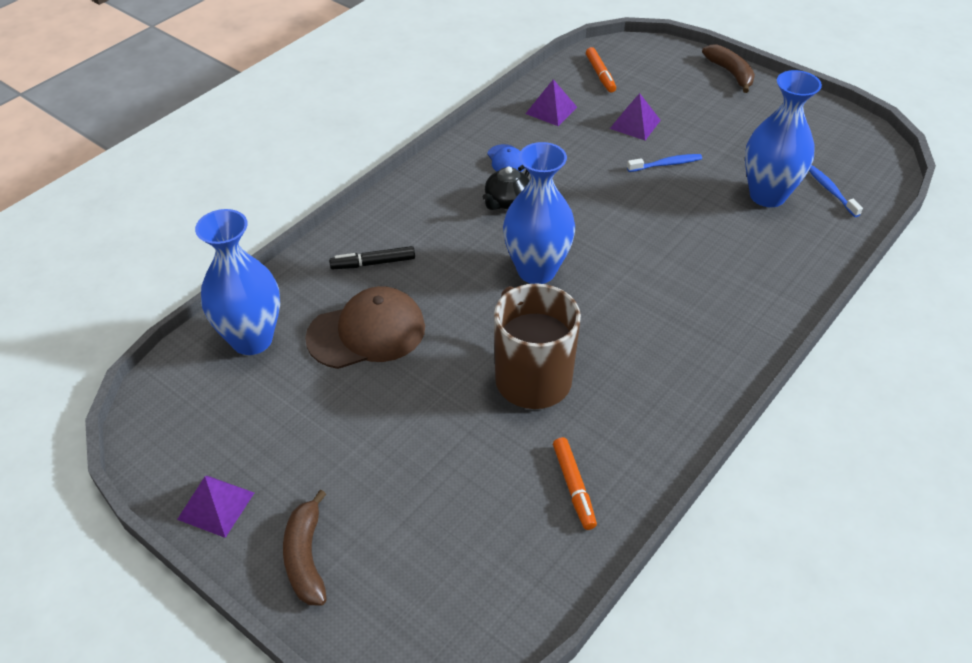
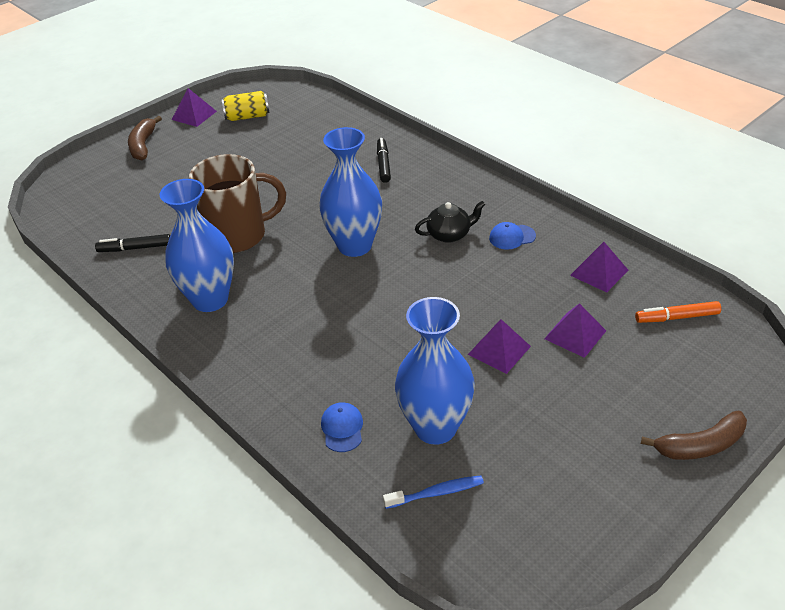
camera: 100 degrees right, 5 degrees down
blue vase [195,209,280,355] -> blue vase moved to [159,179,234,312]
brown banana [283,490,327,606] -> brown banana turned 90 degrees counterclockwise [128,116,162,160]
brown cap [305,286,425,369] -> none
black teapot [483,165,530,210] -> black teapot turned 120 degrees clockwise [415,201,485,243]
orange marker [553,437,597,530] -> black marker [95,234,170,252]
blue toothbrush [627,154,702,172] -> purple pyramid [468,319,531,374]
none -> yellow can [222,91,269,121]
none -> blue cap [321,402,363,452]

